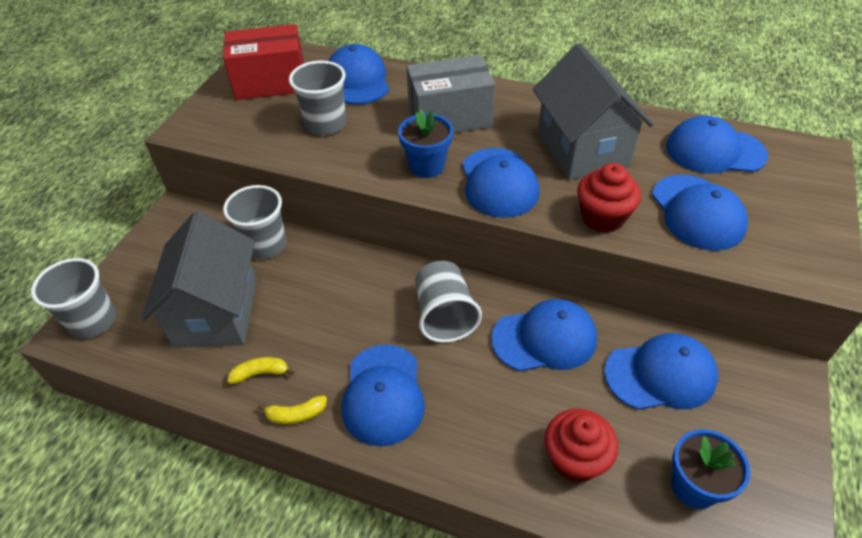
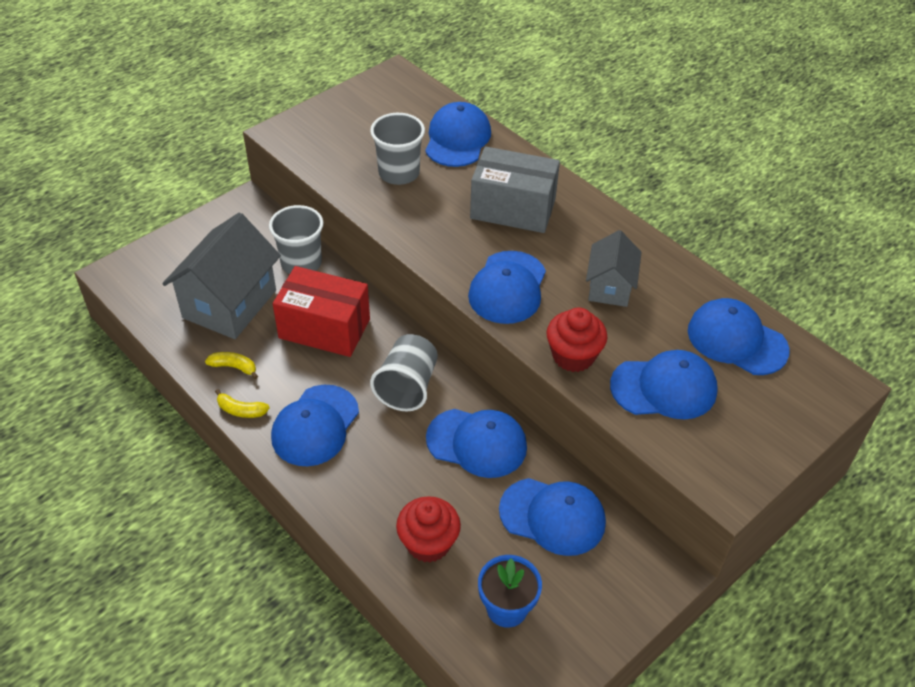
camera: 25 degrees right, 0 degrees up
grey cup [31,258,116,339] -> none
red box [223,24,304,100] -> red box moved to [273,266,370,357]
blue flower pot [398,109,453,178] -> none
grey house [533,43,654,180] -> grey house [586,230,642,307], size x0.58
blue cap [652,174,748,251] -> blue cap turned 105 degrees counterclockwise [610,350,718,419]

